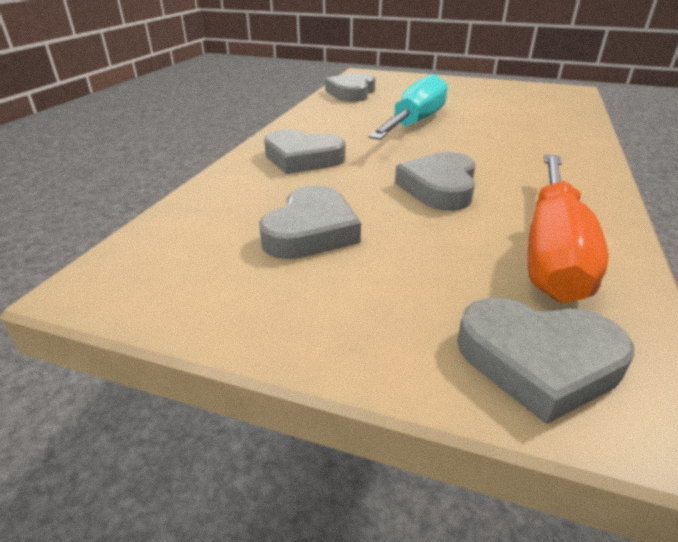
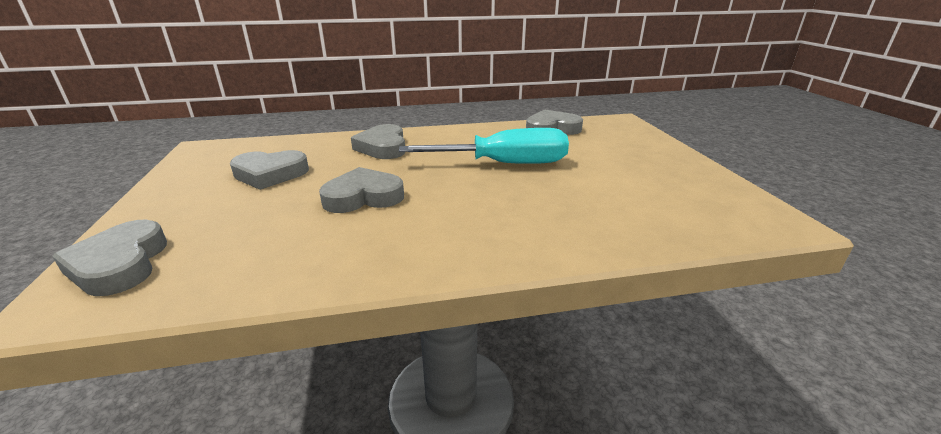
camera: 60 degrees right, 5 degrees down
orange screwdriver [528,154,609,303] -> none

